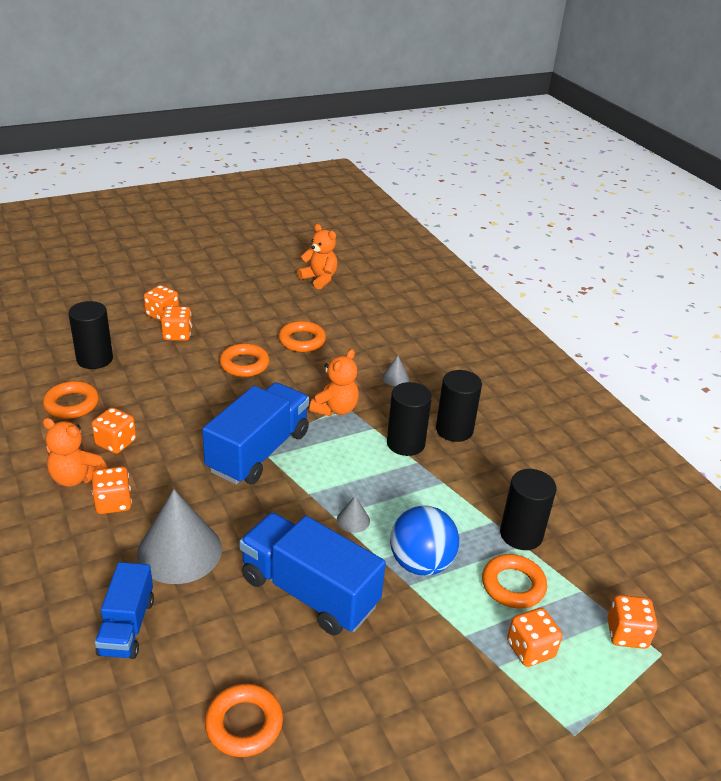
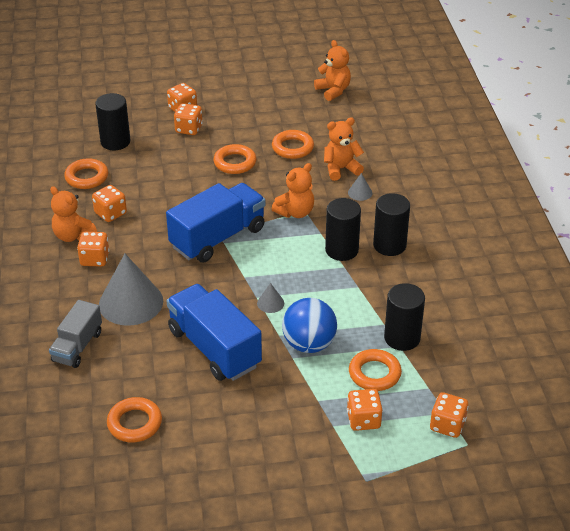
camera: 20 degrees right, 5 degrees up
blue truck [95,562,154,659] -> grey truck [49,300,102,368]
none -> orange teddy bear [324,117,364,181]

